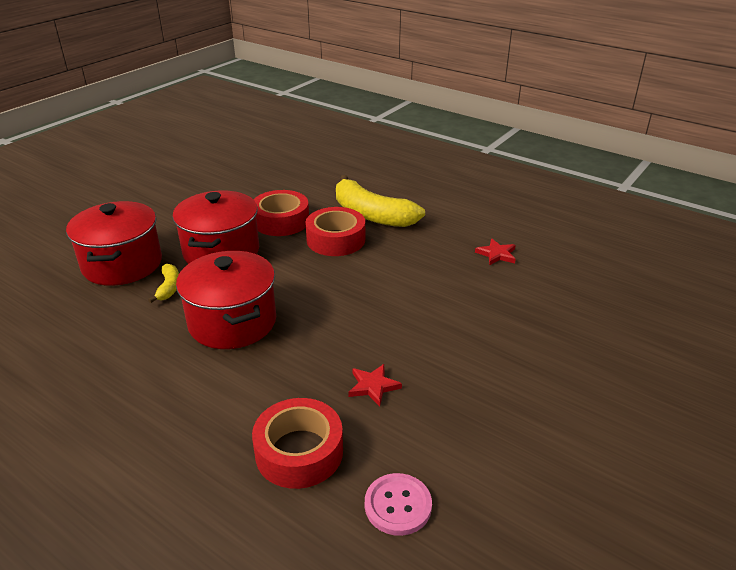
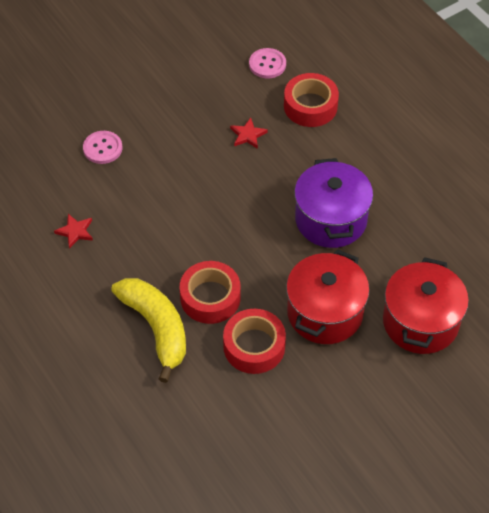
camera: 160 degrees left, 20 degrees up
yellow banana [148,264,179,303] -> none
red pot [176,251,276,349] -> purple pot [294,158,373,248]
none -> pink button [83,131,122,164]

